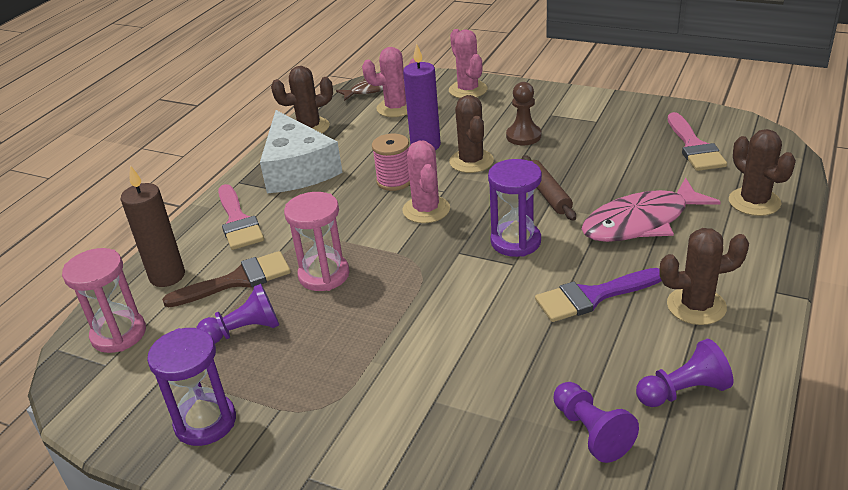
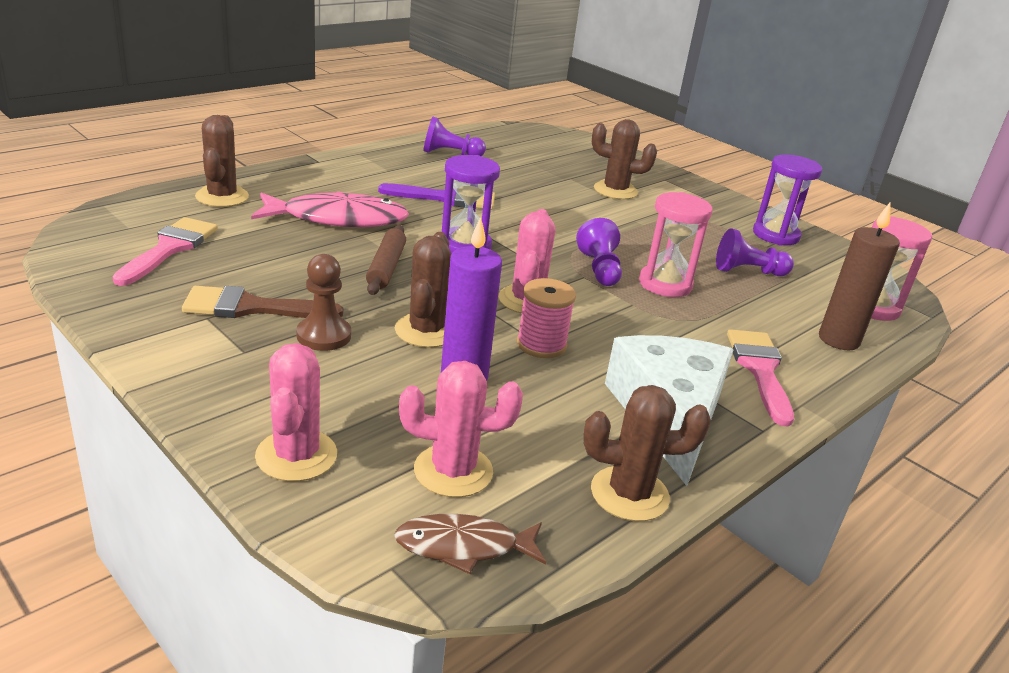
camera: 165 degrees left, 5 degrees down
brown brush [162,251,291,307] -> brown brush moved to [182,286,343,318]
purple pawn [554,382,639,463] -> purple pawn moved to [576,218,622,286]
brown cactus [660,228,749,325] -> brown cactus moved to [592,119,657,199]

